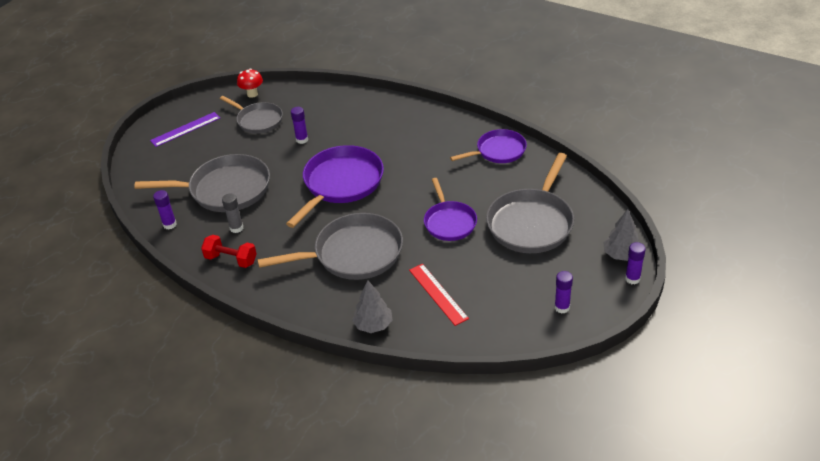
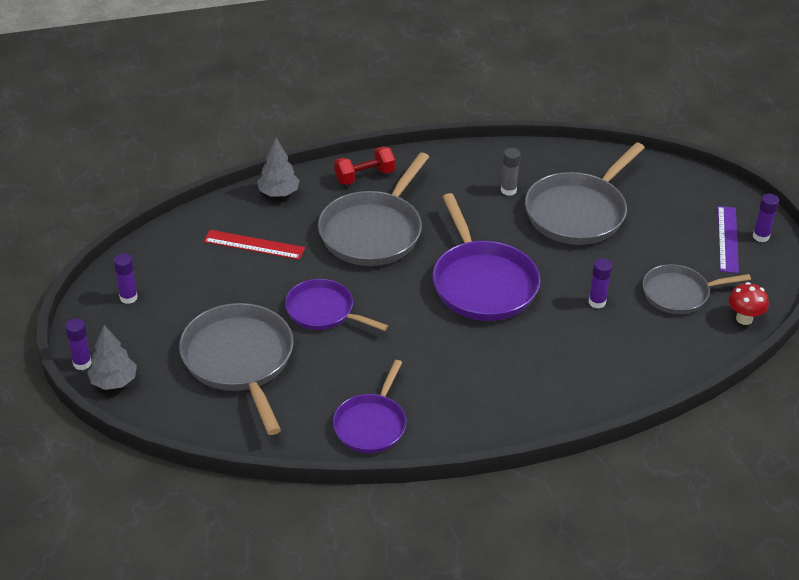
camera: 130 degrees right, 0 degrees up
purple glue stick [153,190,177,229] -> purple glue stick moved to [753,194,779,242]
red dumbbell [201,235,257,268] -> red dumbbell moved to [334,146,395,185]

